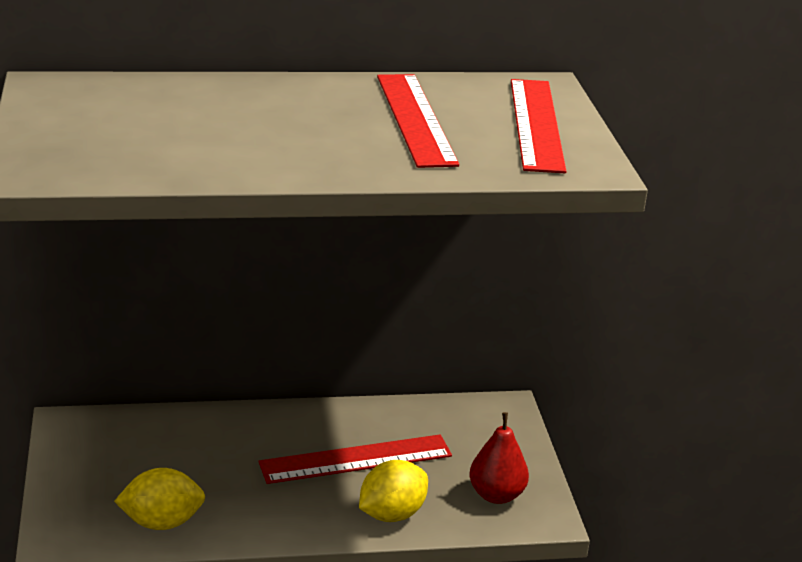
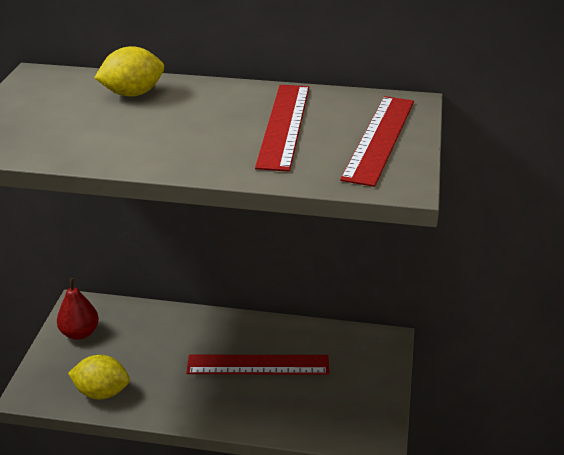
camera: 20 degrees right, 5 degrees up
yellow lemon [359,460,428,522] -> yellow lemon moved to [94,46,164,96]
red pear [470,412,529,504] -> red pear moved to [57,278,99,340]

